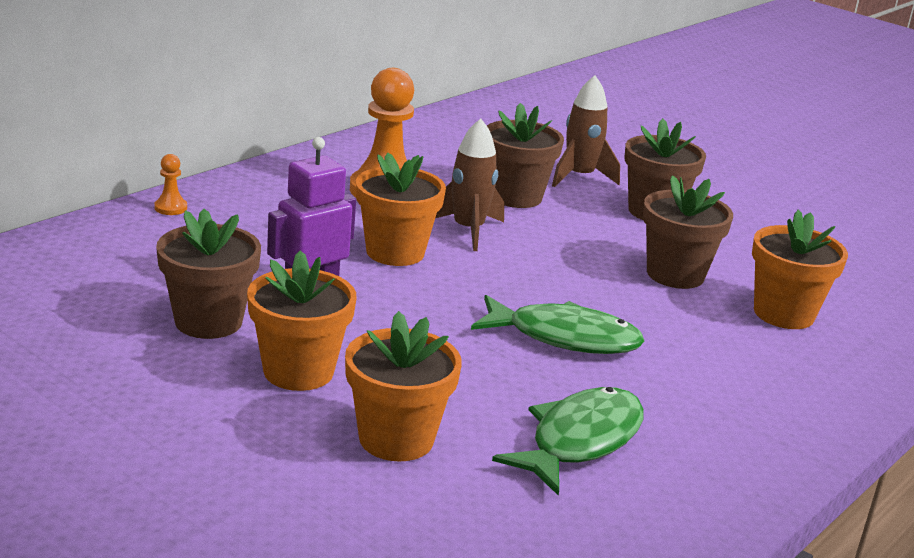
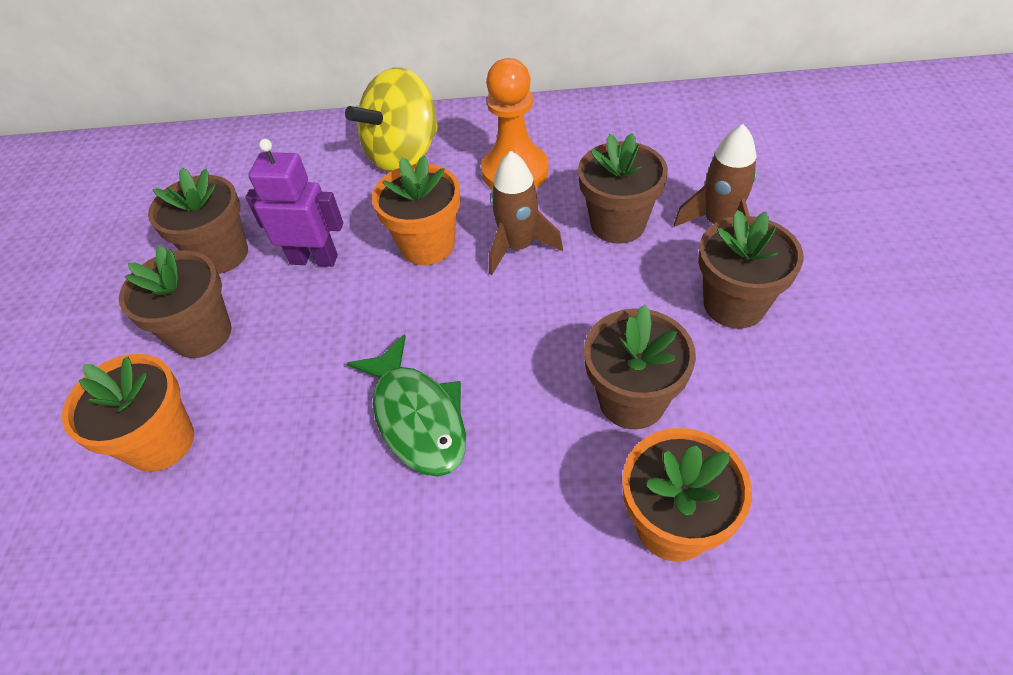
camera: 55 degrees right, 25 degrees up
orange pawn [154,154,187,215] -> none
orange flower pot [247,250,356,391] -> brown flower pot [119,245,231,358]
green fish [492,387,644,496] -> none
none -> yellow spinning top [345,67,439,173]

